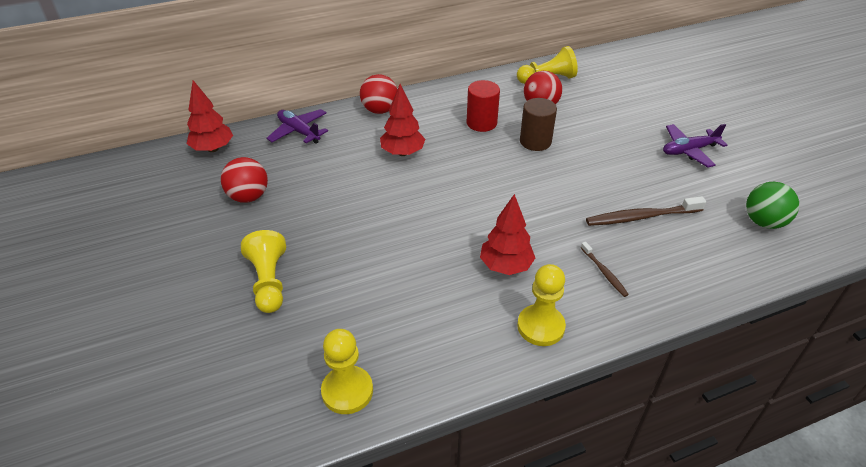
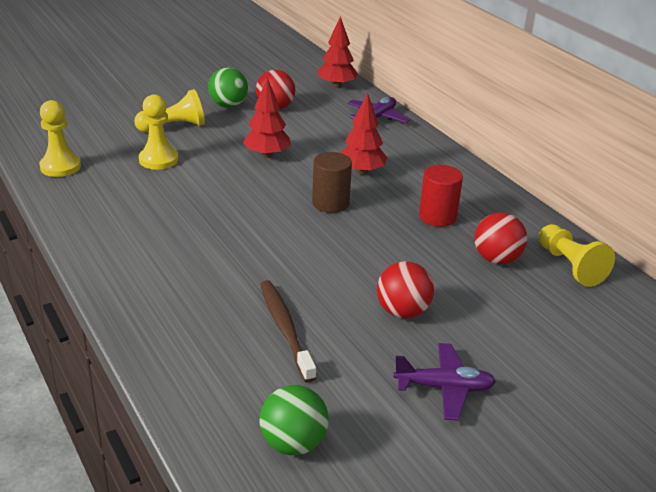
camera: 80 degrees right, 10 degrees down
red ball [360,74,397,114] -> red ball moved to [377,261,434,318]
red tree [480,194,535,275] -> red tree moved to [243,77,291,158]
yellow pawn [517,264,566,346] -> yellow pawn moved to [139,94,178,170]
brown cylinder [520,98,557,151] -> brown cylinder moved to [312,152,352,213]
brown toothbrush [581,242,629,297] -> none
purple plane [663,124,727,167] -> purple plane turned 120 degrees clockwise [393,343,496,421]
none -> green ball [208,67,248,108]

